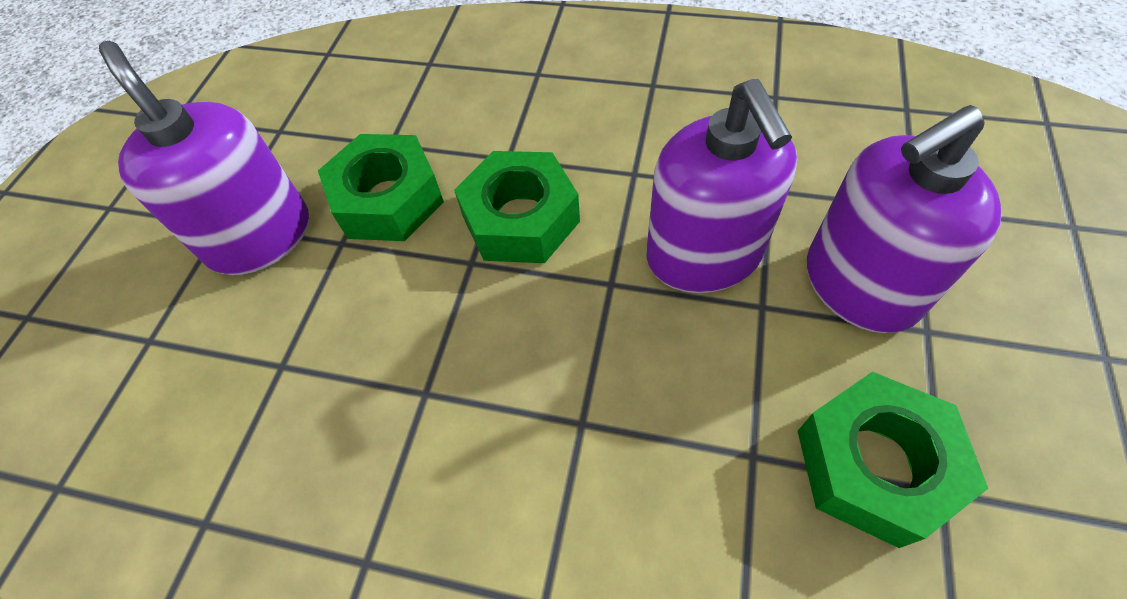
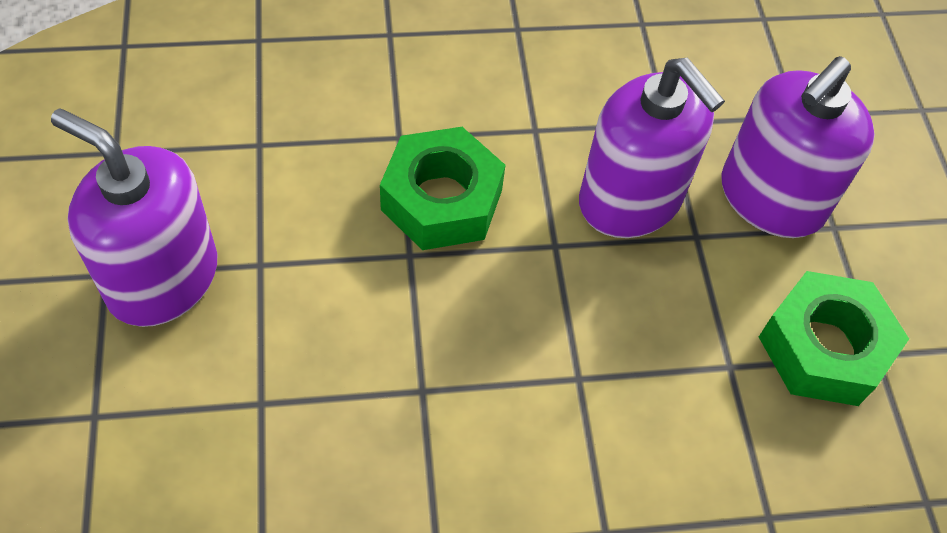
camera: 30 degrees left, 0 degrees up
green nut [318,134,444,241] -> none

